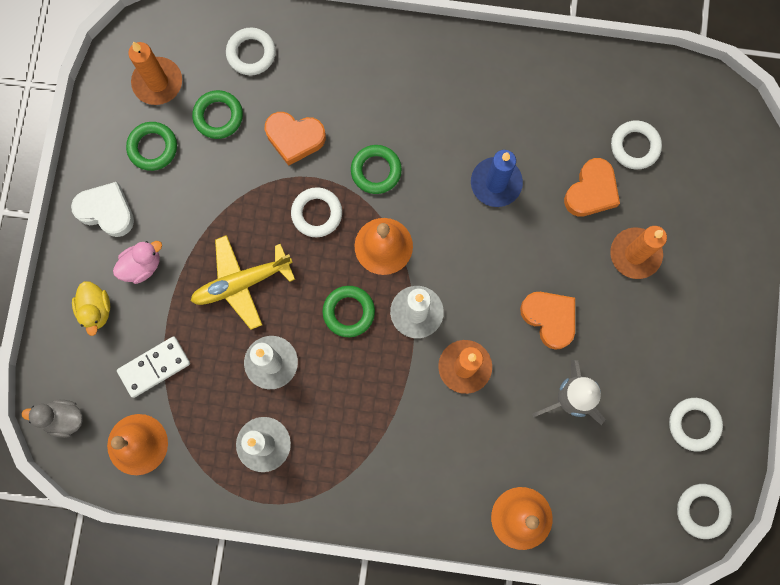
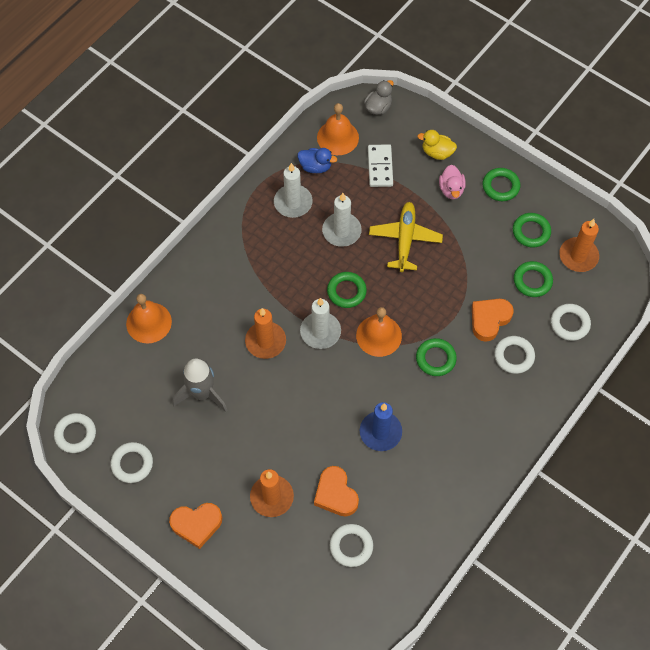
camera: 120 degrees right, 15 degrees down
white heart [71,182,134,237] -> green ring [483,168,520,201]
white ring [291,187,342,237] -> white ring moved to [494,336,535,374]
orange heart [520,292,575,350] -> orange heart moved to [169,503,222,549]
none -> blue duck [298,148,337,173]

